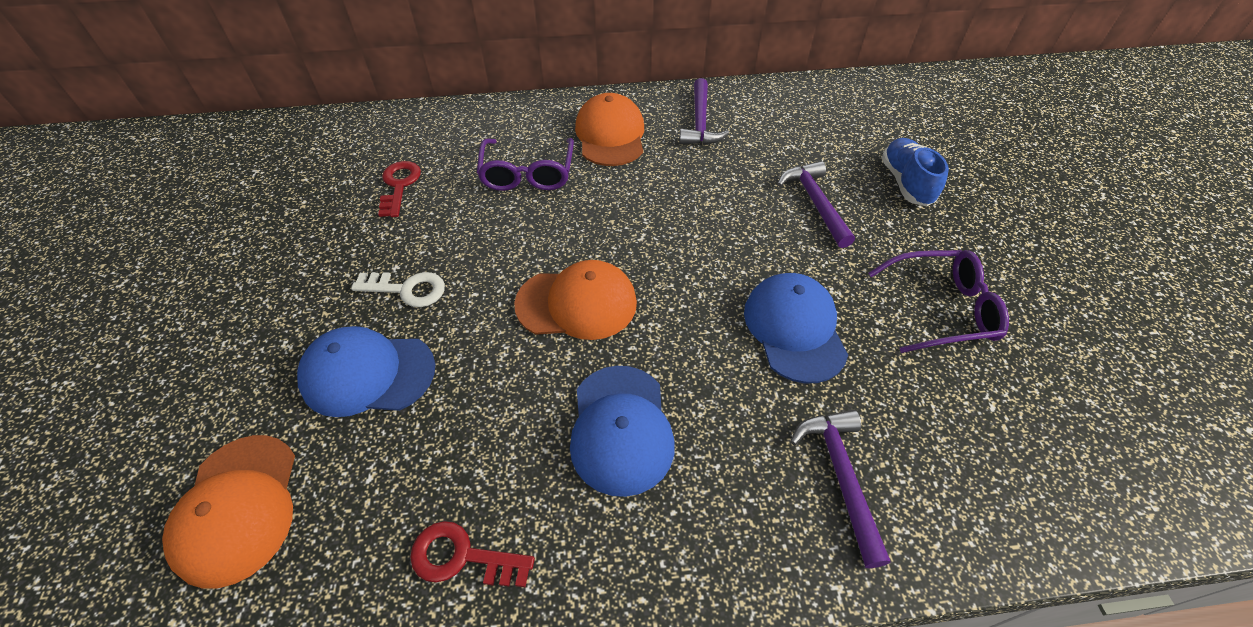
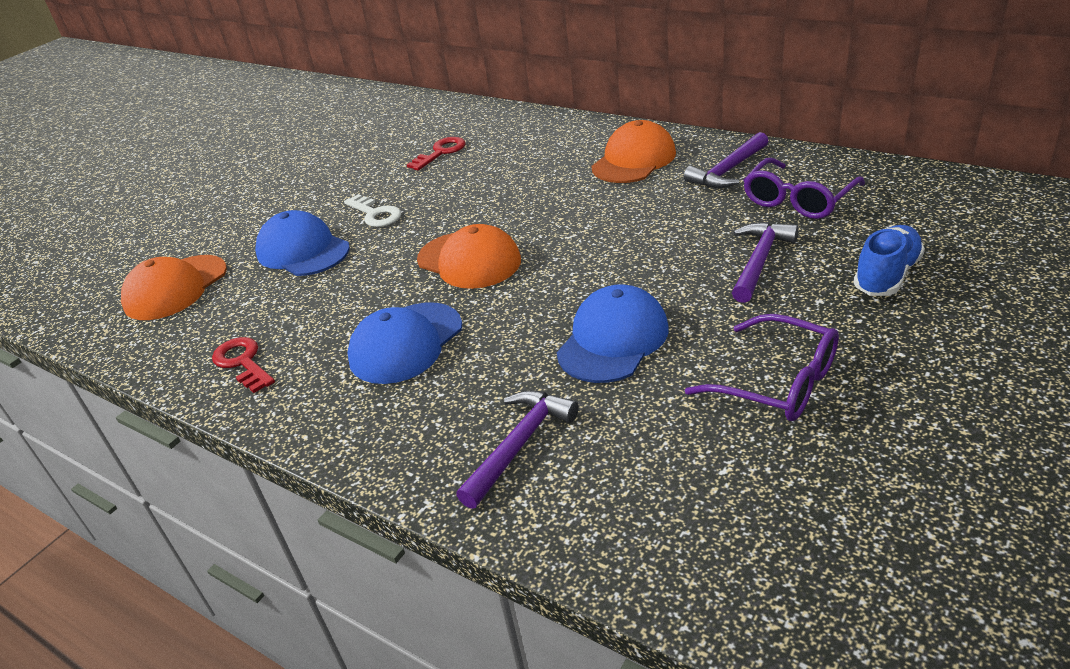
camera: 45 degrees right, 15 degrees down
purple glasses [477,138,574,191] -> purple glasses moved to [744,158,865,219]

